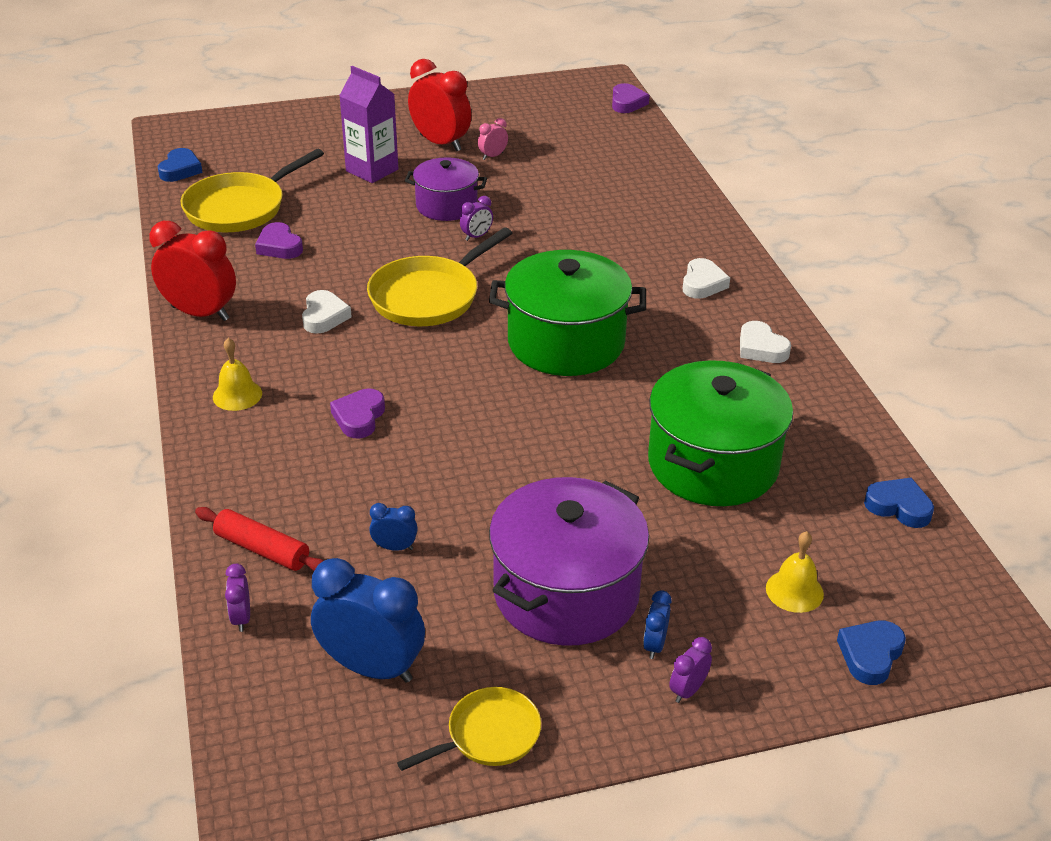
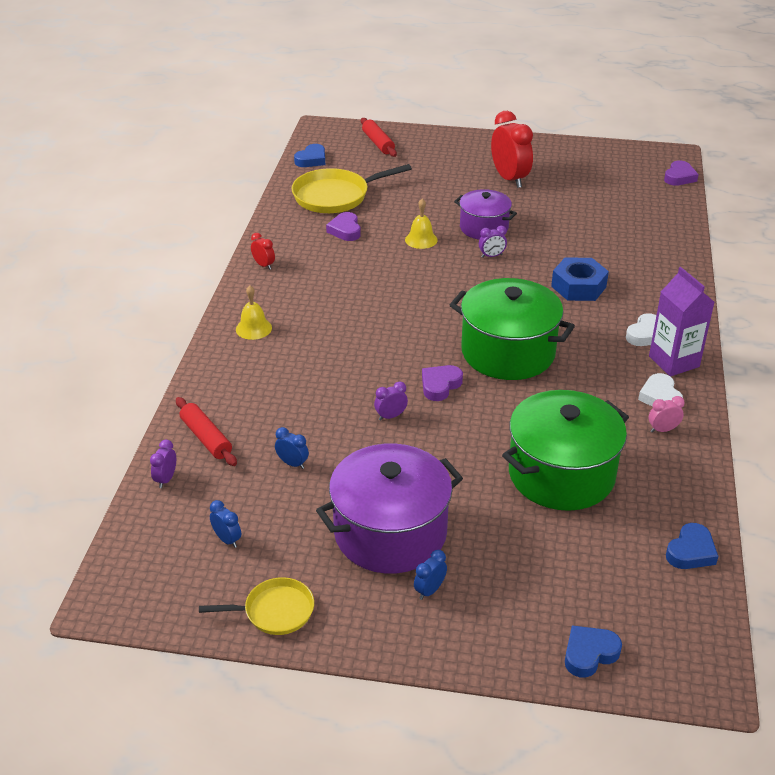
camera: 25 degrees right, 0 degrees up
red clock [149,221,236,321] -> red clock [251,233,275,270], size x0.46
white heart [302,290,352,334] -> none
blue clock [311,558,425,683] -> blue clock [210,500,241,548], size x0.46
purple heart [330,389,385,439] -> purple heart moved to [422,365,463,401]
purple carton [339,66,398,183] -> purple carton moved to [649,267,714,376]
yellow pan [367,227,512,326] -> none
pink clock [478,118,508,160] -> pink clock moved to [649,396,685,433]
purple clock [669,637,712,703] -> purple clock moved to [374,382,408,420]
yellow bell [766,531,824,613] -> yellow bell moved to [405,199,438,249]
blue heart [864,478,934,528] -> blue heart turned 75 degrees clockwise [666,523,718,569]
none -> red rolling pin [361,118,397,157]
none -> blue nut [551,257,609,301]

